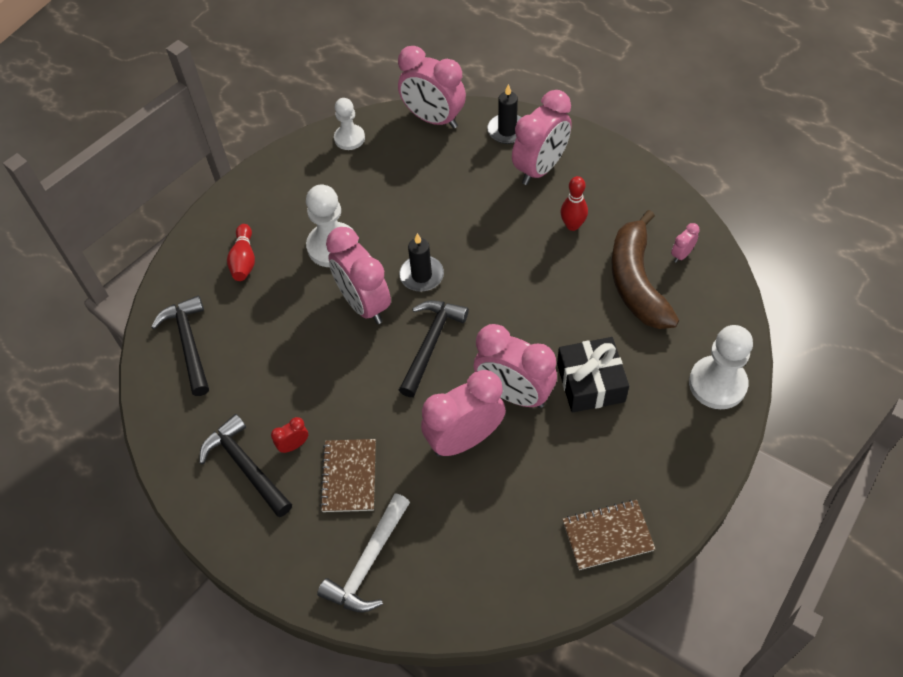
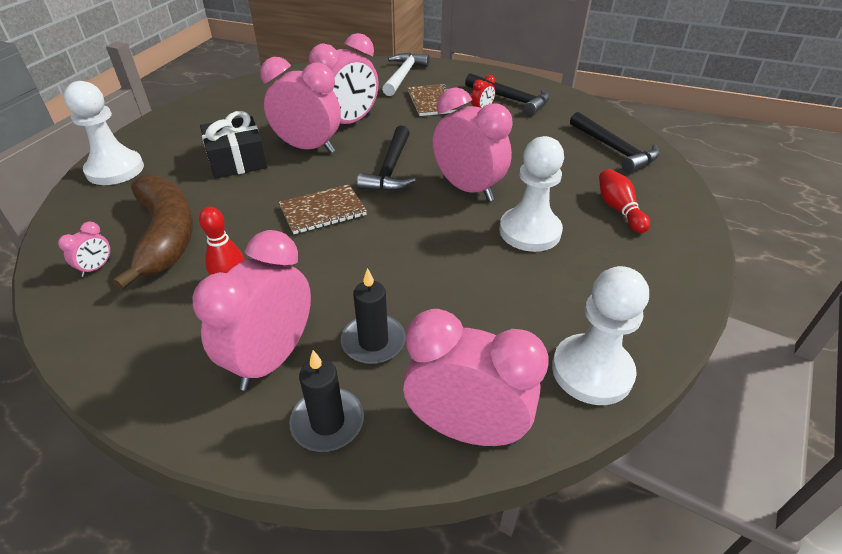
camera: 165 degrees right, 15 degrees down
white pawn [334,98,365,150] -> white pawn [552,266,649,405], size x1.54
black candle [399,233,444,292] -> black candle moved to [341,268,406,364]
brown notebook [562,500,655,570] -> brown notebook moved to [279,184,367,234]

